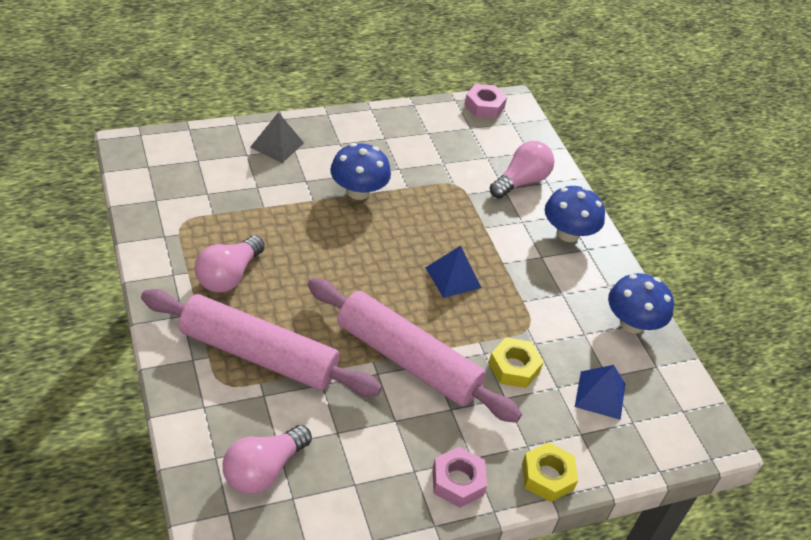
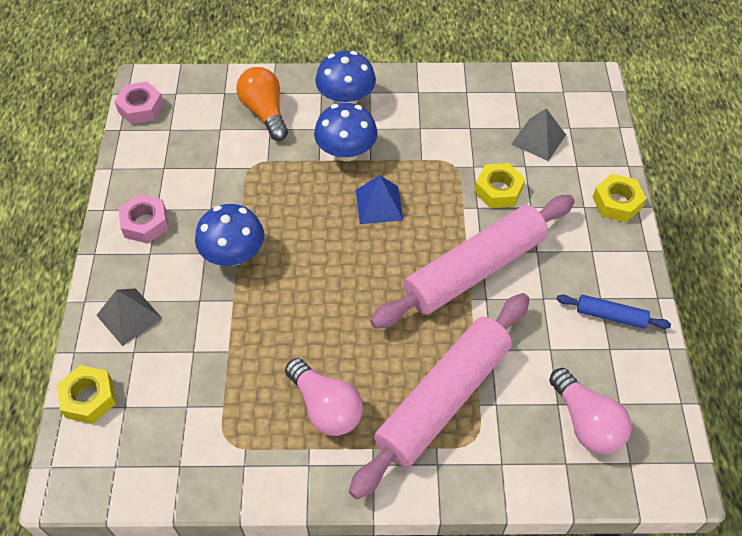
camera: 65 degrees left, 10 degrees up
pink nut [432,447,487,508] -> pink nut moved to [118,194,169,244]
pink light bulb [490,141,554,199] -> orange light bulb [236,67,288,141]
blue pyramid [575,365,625,420] -> grey pyramid [512,108,566,161]
blue mushroom [608,273,674,334] -> blue mushroom moved to [314,103,378,161]
none -> yellow nut [57,365,116,424]
none -> blue rolling pin [556,295,671,329]

